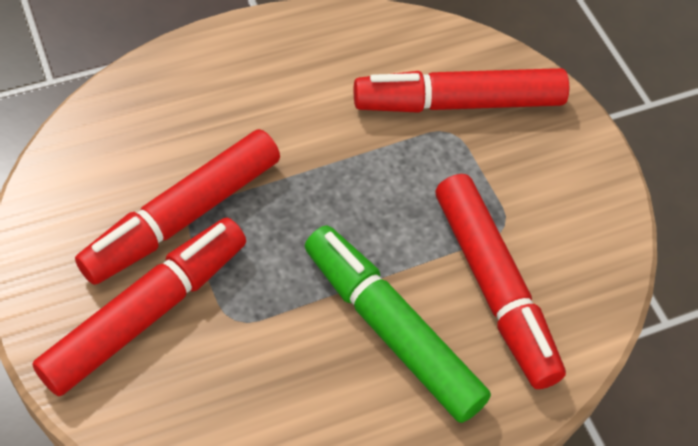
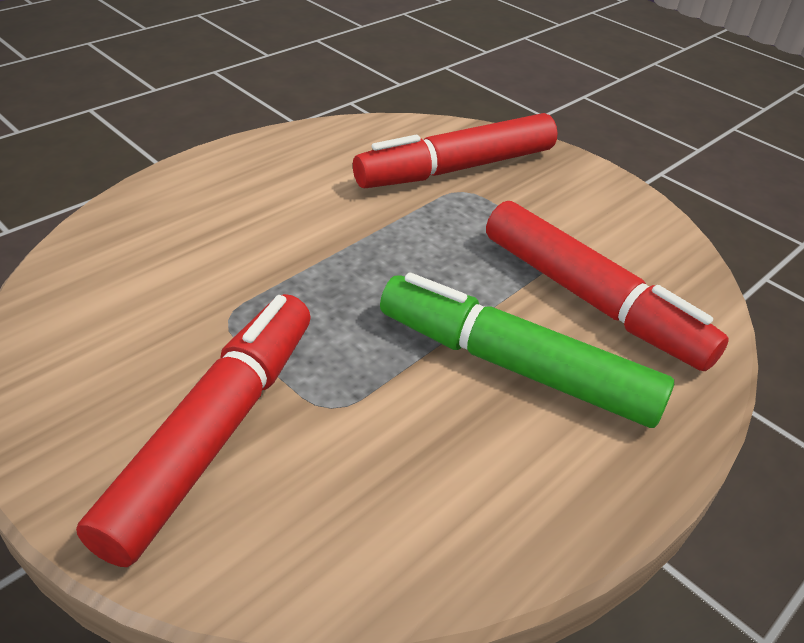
camera: 20 degrees left, 15 degrees down
red marker [75,129,280,285] -> none

